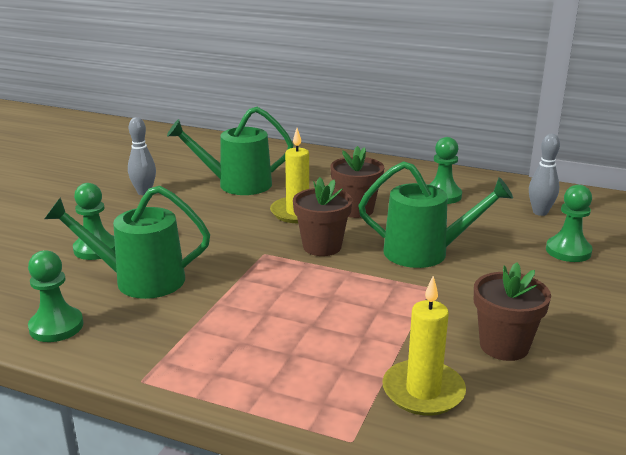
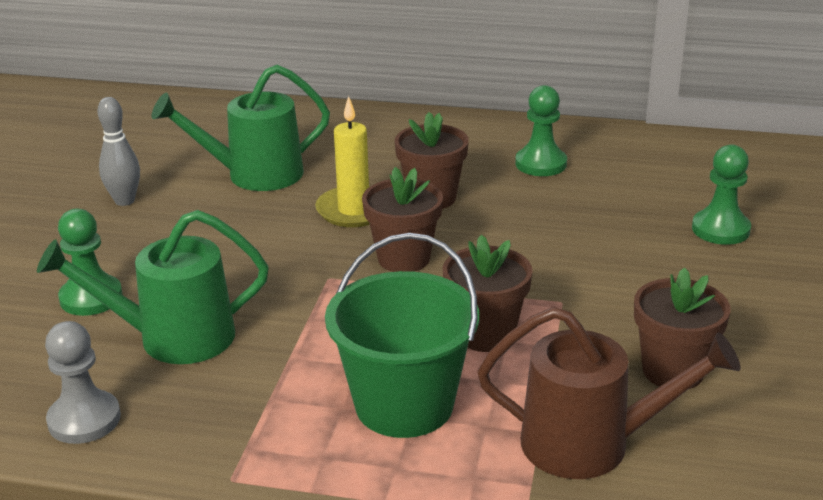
camera: 10 degrees left, 5 degrees up
green pawn [28,250,84,342] -> grey pawn [45,321,121,444]
green watering can [358,161,513,268] -> none
yellow candle [382,276,466,416] -> brown watering can [478,307,741,479]
grey bowling pin [529,134,560,216] -> none
none -> green bucket [325,233,479,438]
none -> brown flower pot [442,235,533,352]

